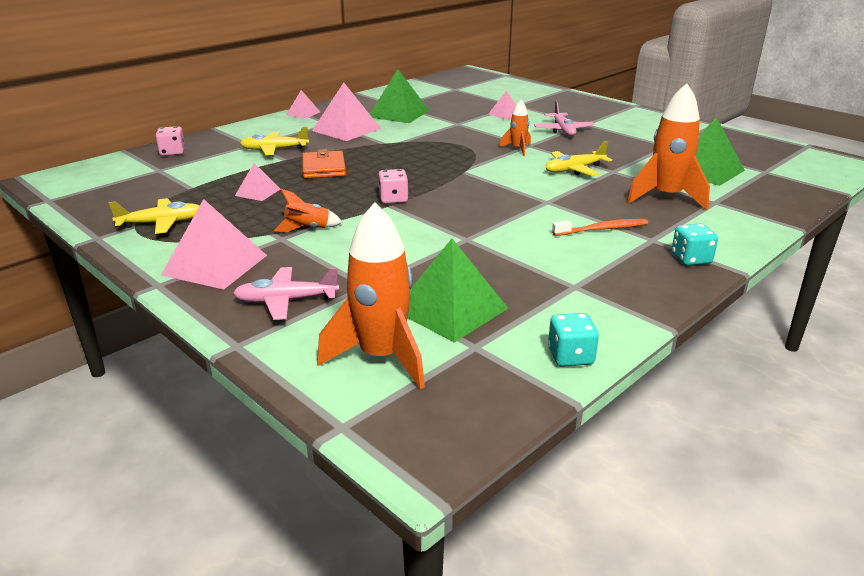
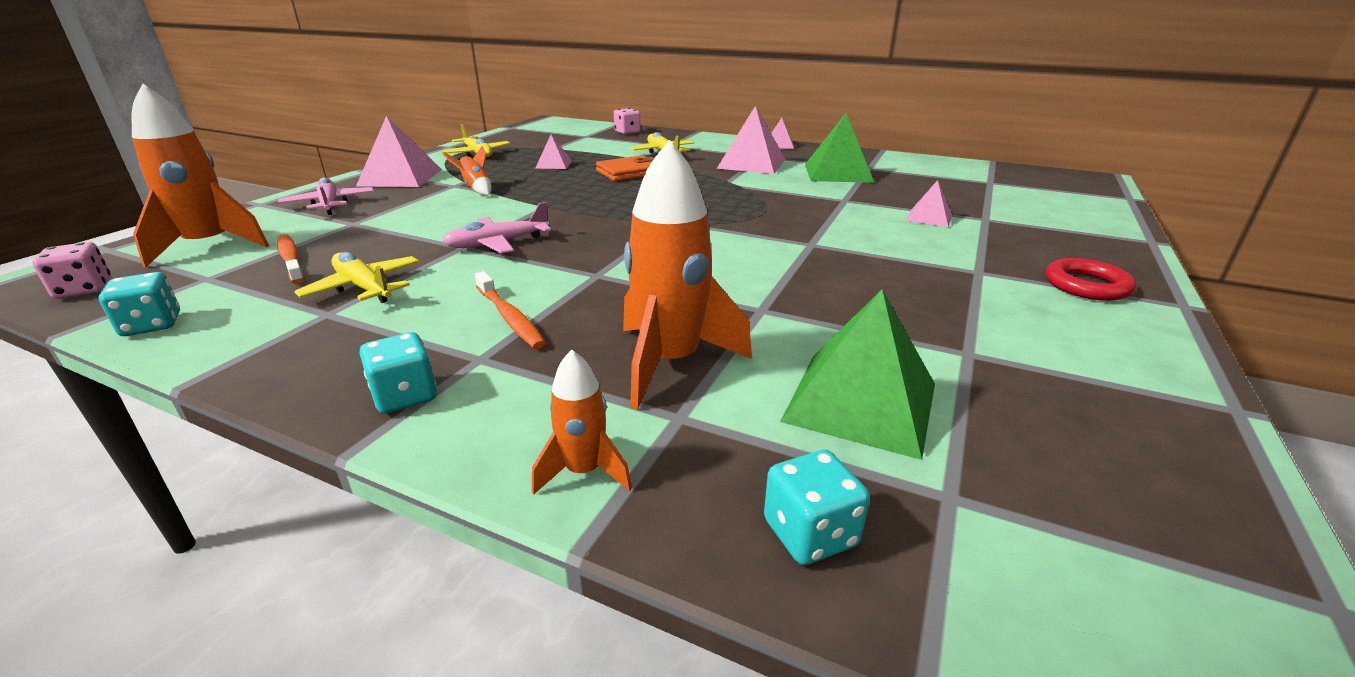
camera: 70 degrees right, 0 degrees up
pink dice [378,169,409,204] -> pink dice moved to [32,242,111,299]
green pyramid [407,239,508,343] -> orange toothbrush [277,234,305,284]
orange rocket [499,100,531,156] -> orange rocket moved to [532,350,632,495]
pink plane [534,101,595,136] -> pink plane moved to [443,202,551,253]
yellow plane [546,141,612,176] -> yellow plane moved to [294,252,419,303]
none -> turquoise dice [764,450,870,565]
none -> red ring [1046,258,1136,301]

